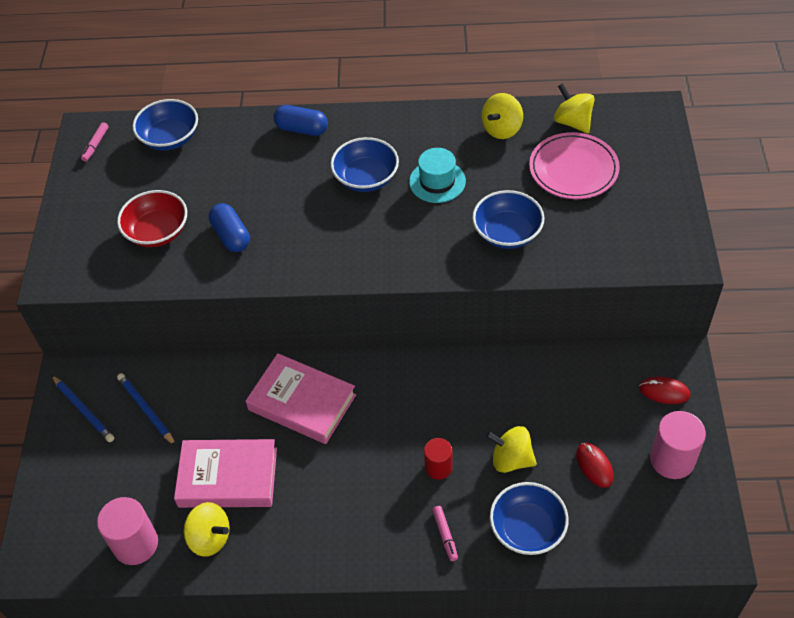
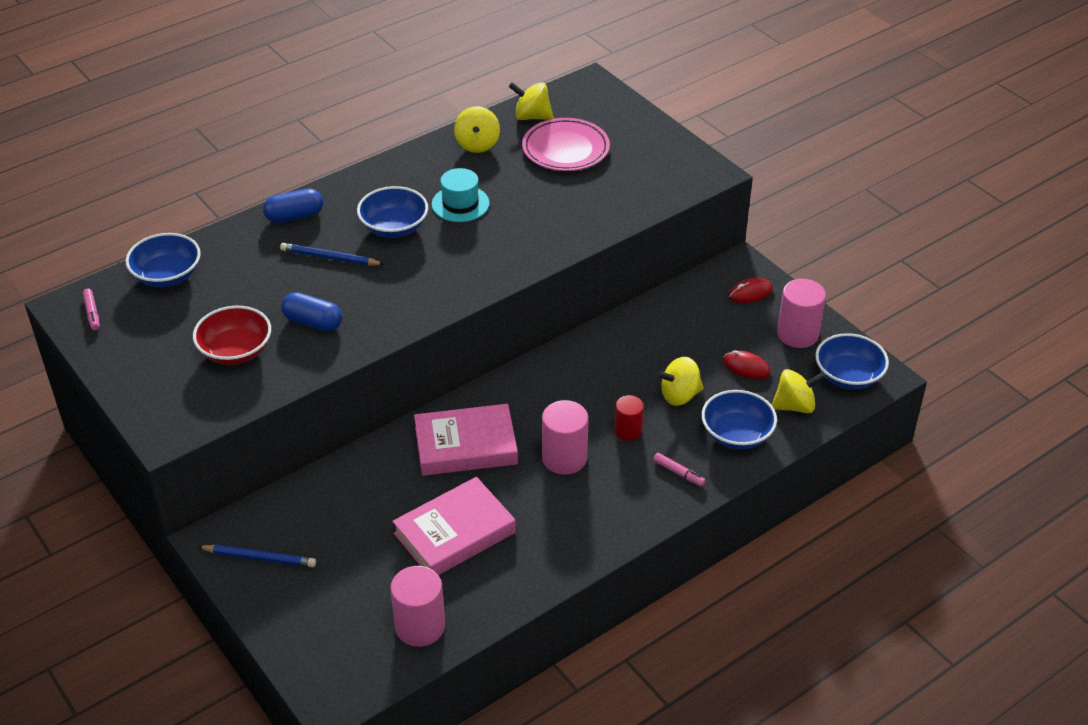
camera: 40 degrees left, 10 degrees down
blue pencil [117,373,176,446] -> blue pencil moved to [280,243,384,266]
yellow spinning top [184,502,230,557] -> yellow spinning top moved to [772,369,826,413]
blue bowl [472,190,544,249] -> blue bowl moved to [815,333,889,389]
none -> pink cylinder [542,400,589,475]

